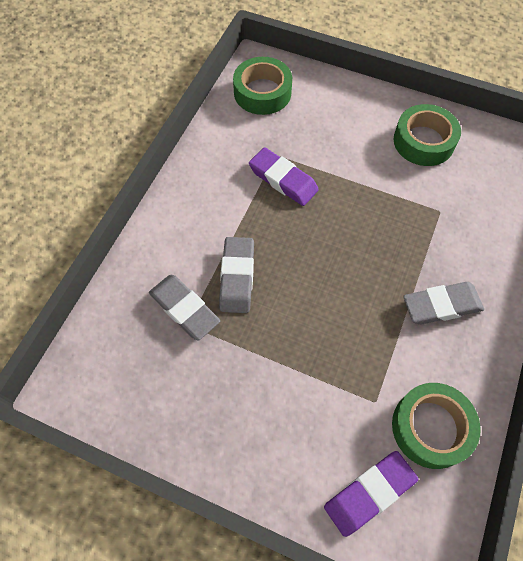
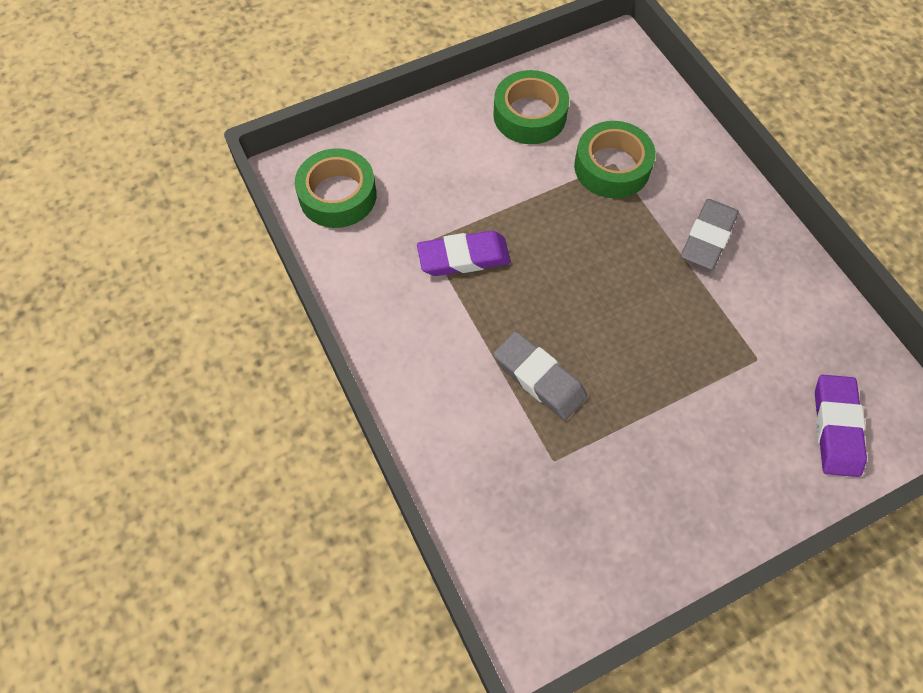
camera: 50 degrees left, 0 degrees up
grey eraser [149,275,220,340] -> none
green tape [392,383,481,469] -> green tape moved to [574,121,656,198]

